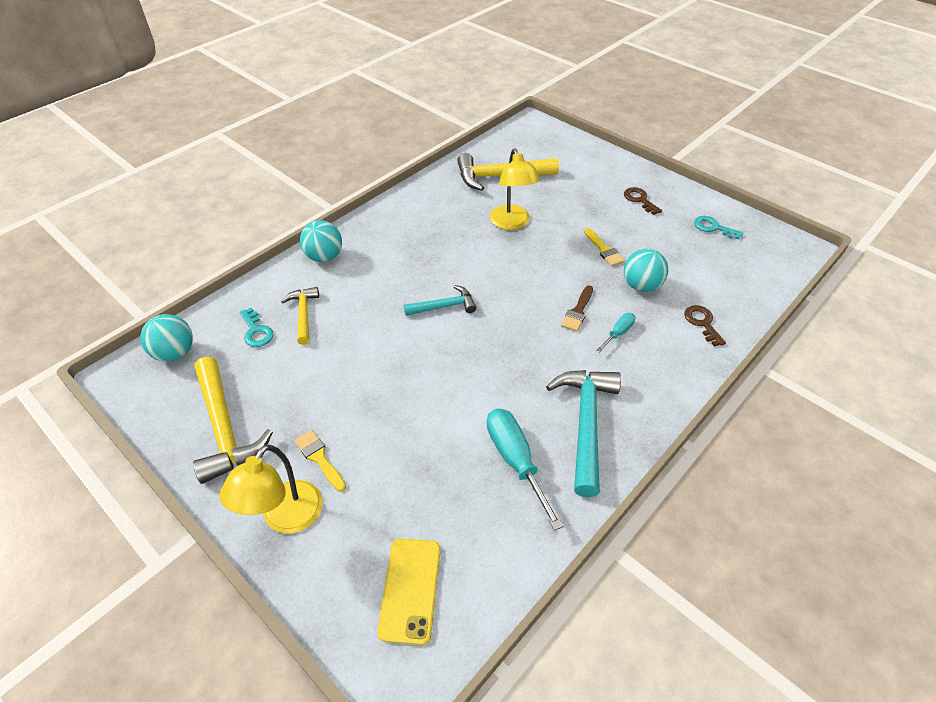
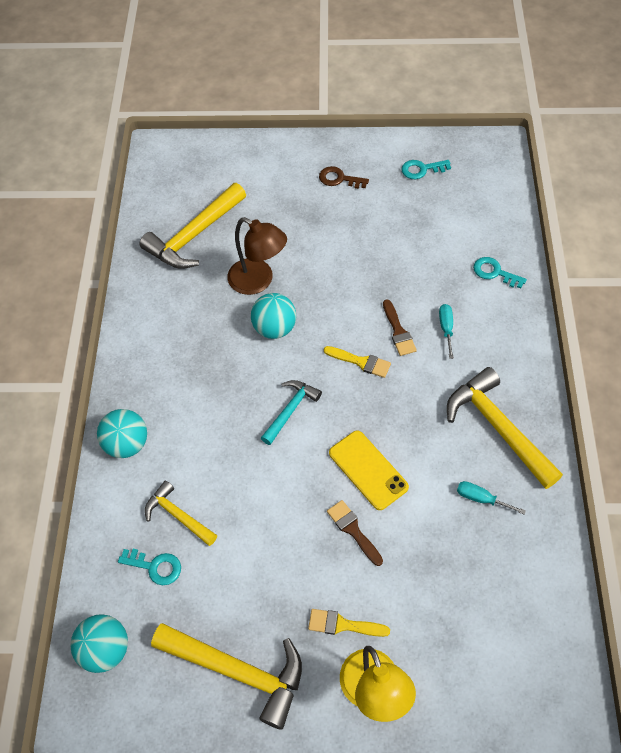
camera: 40 degrees left, 10 degrees up
yellow phone [378,538,441,645] -> yellow phone moved to [329,431,409,510]
turquoise screwdriver [487,409,564,530] -> turquoise screwdriver [457,481,526,515], size x0.53
yellow lamp [490,148,540,230] -> brown lamp [227,217,287,295]
turquoise hammer [546,370,621,497] -> yellow hammer [447,367,563,489]
yellow brush [584,228,625,266] -> yellow brush moved to [324,346,391,378]
turquoise ball [624,249,668,292] -> turquoise ball moved to [251,293,296,339]
brown key [684,305,726,347] -> turquoise key [473,257,527,289]
none -> brown brush [327,500,383,566]

